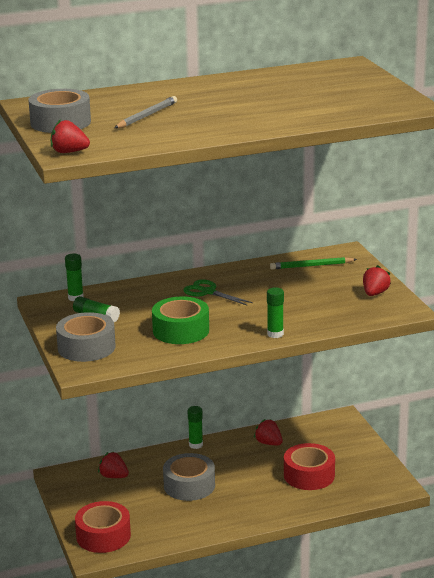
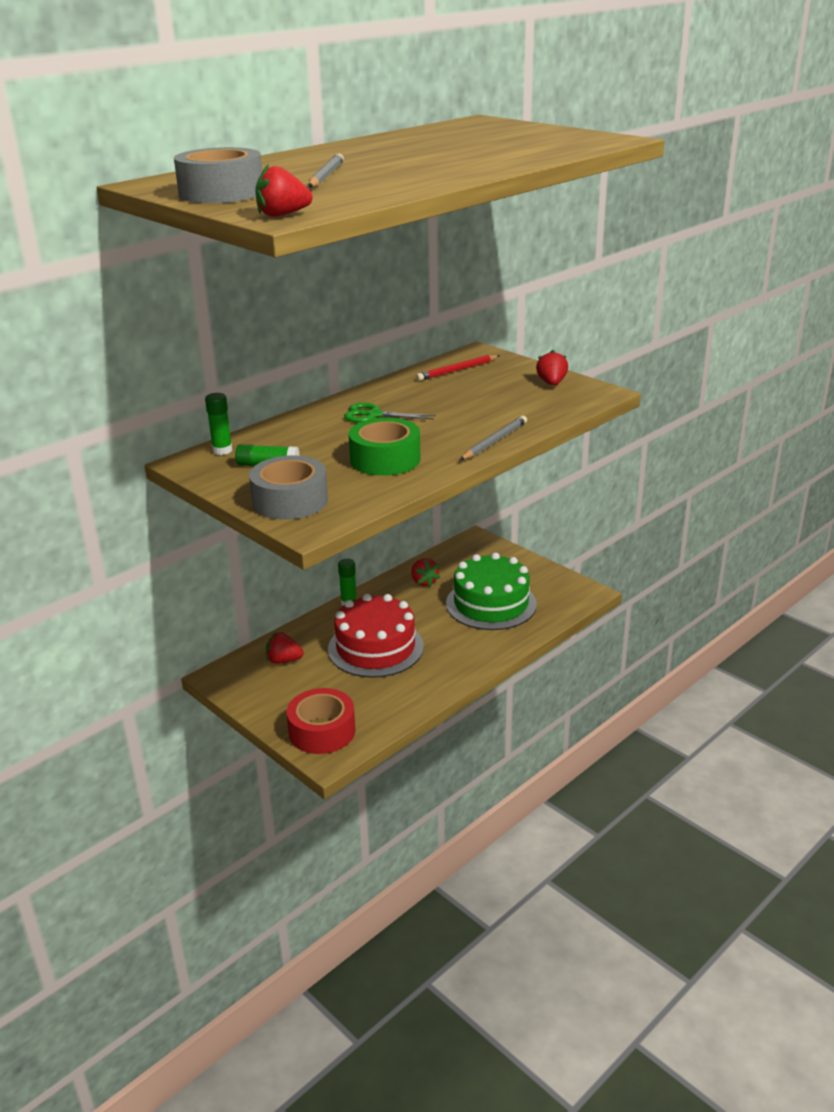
camera: 25 degrees left, 5 degrees up
grey tape [163,453,215,501] -> red cake [328,594,424,678]
red strawberry [254,419,283,445] -> red strawberry turned 135 degrees counterclockwise [411,558,440,587]
green glue stick [267,287,284,338] -> grey pencil [460,416,527,460]
green pencil [270,257,357,269] -> red pencil [416,355,500,381]
red tape [284,443,335,490] -> green cake [446,553,537,630]

